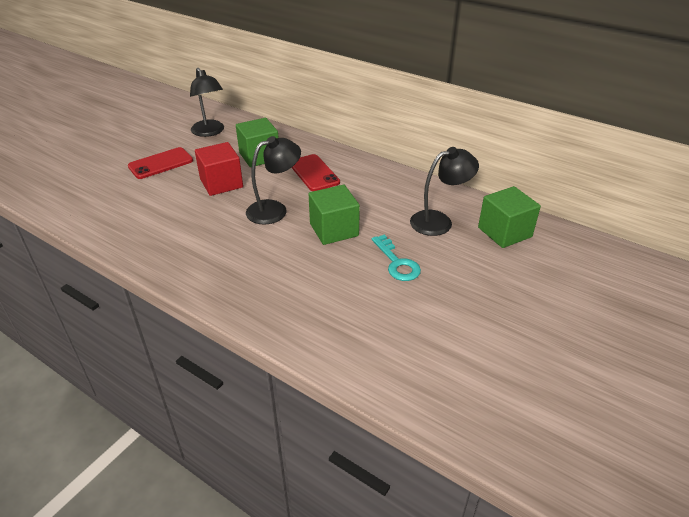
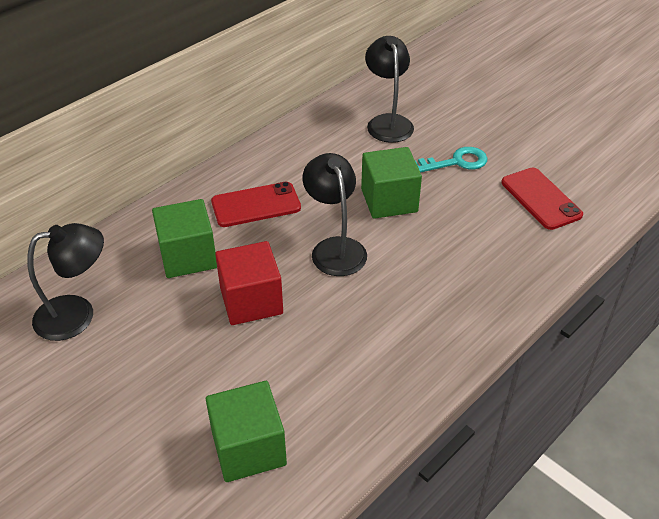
camera: 80 degrees left, 5 degrees up
red phone [128,147,193,179] -> red phone moved to [501,167,583,230]
green cube [478,186,541,248] -> green cube moved to [206,381,287,482]

